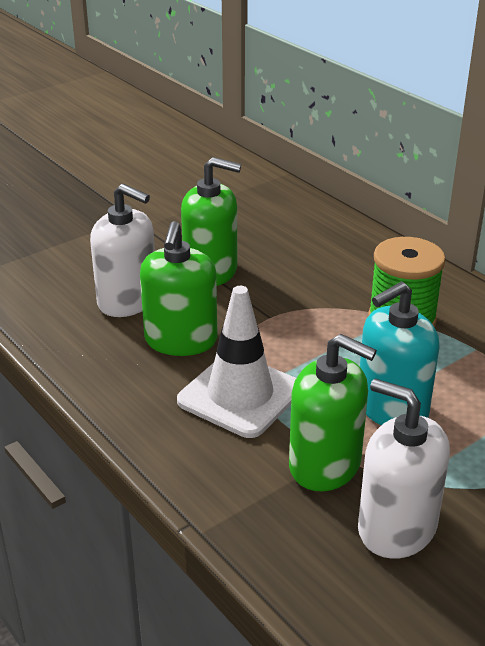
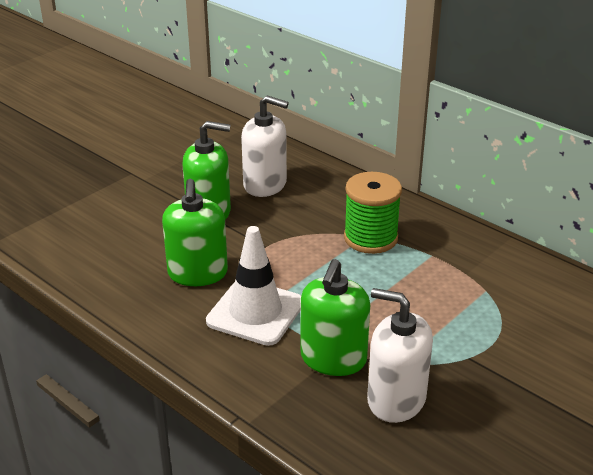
camera: 10 degrees left, 0 degrees up
white soap dispenser [90,184,155,317] -> white soap dispenser moved to [241,95,289,197]
green soap dispenser [289,334,377,492] -> green soap dispenser turned 90 degrees clockwise [301,259,370,376]
turquoise soap dispenser [360,282,439,425] -> none

